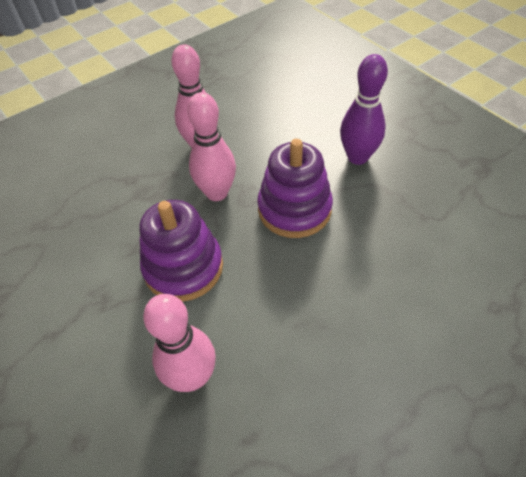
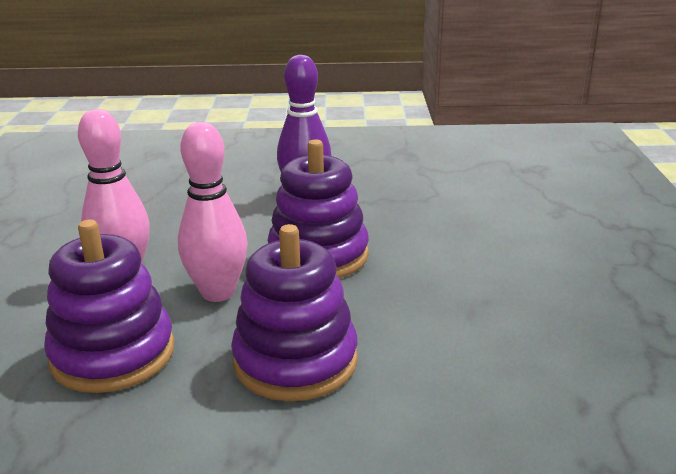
camera: 55 degrees left, 25 degrees down
pink bowling pin [143,294,216,392] -> none
none -> purple stacking toy [44,219,174,393]

